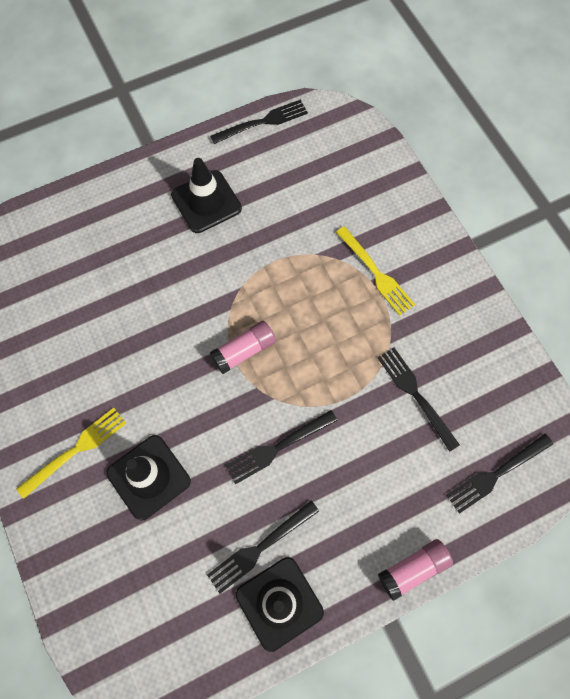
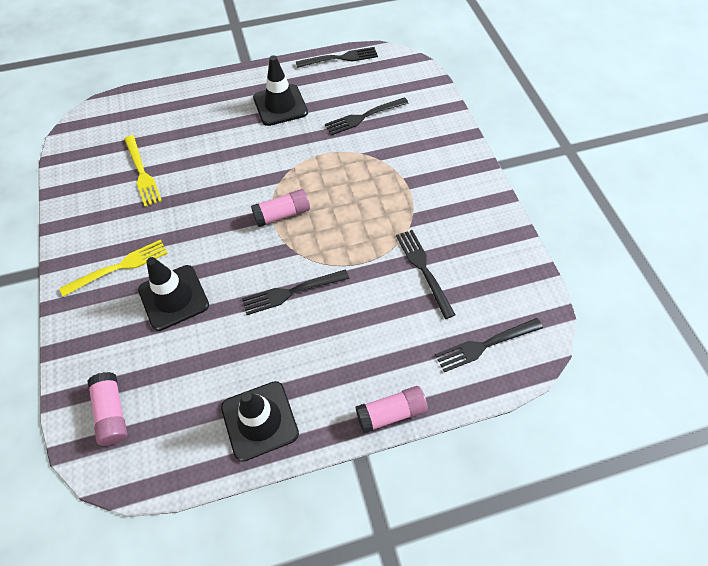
camera: 10 degrees right, 10 degrees down
black fork [207,501,319,594] -> black fork moved to [325,97,409,135]
yellow fork [336,226,415,316] -> yellow fork moved to [124,135,162,207]
none -> pink glue stick [87,372,128,446]

